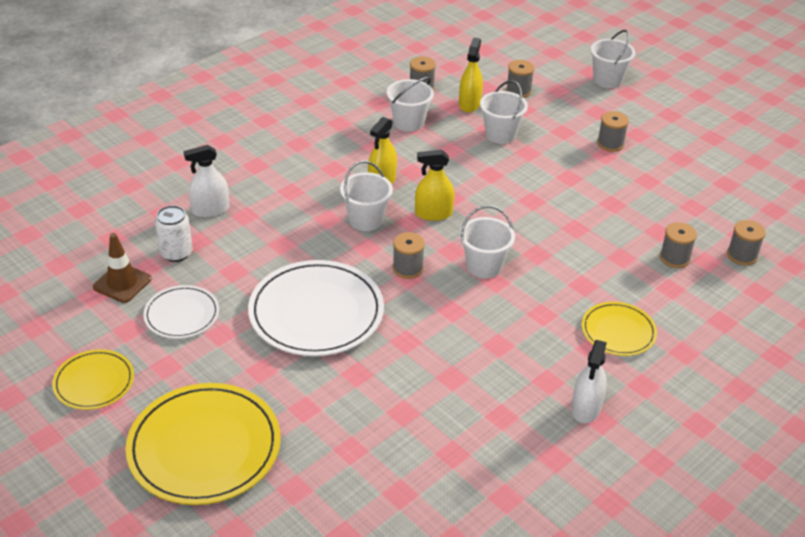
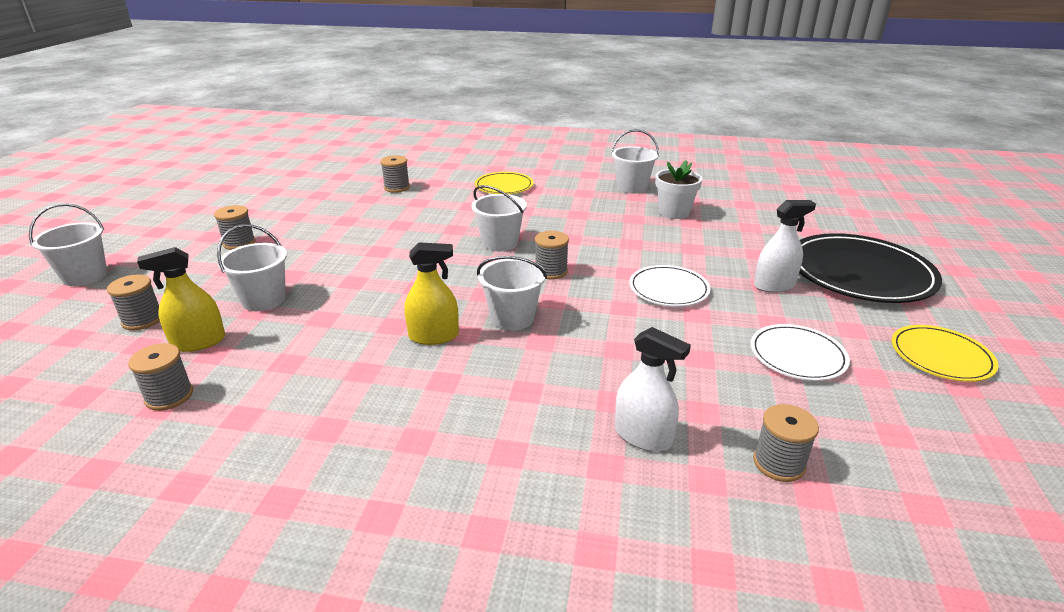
camera: 125 degrees left, 10 degrees down
brown traffic cone [93,233,152,303] -> none
yellow plate [126,383,281,505] -> black plate [799,233,942,303]
white can [155,205,193,262] -> none
white plate [248,260,384,356] -> white plate [629,265,711,307], size x0.55
white bucket [387,77,434,132] -> white bucket moved to [611,129,659,194]
yellow spray bottle [415,150,455,221] -> none
white spray bottle [571,340,607,423] -> white spray bottle moved to [754,200,816,293]
grey spool [727,220,766,265] -> grey spool moved to [753,404,819,482]
none -> white flower pot [655,160,702,219]

